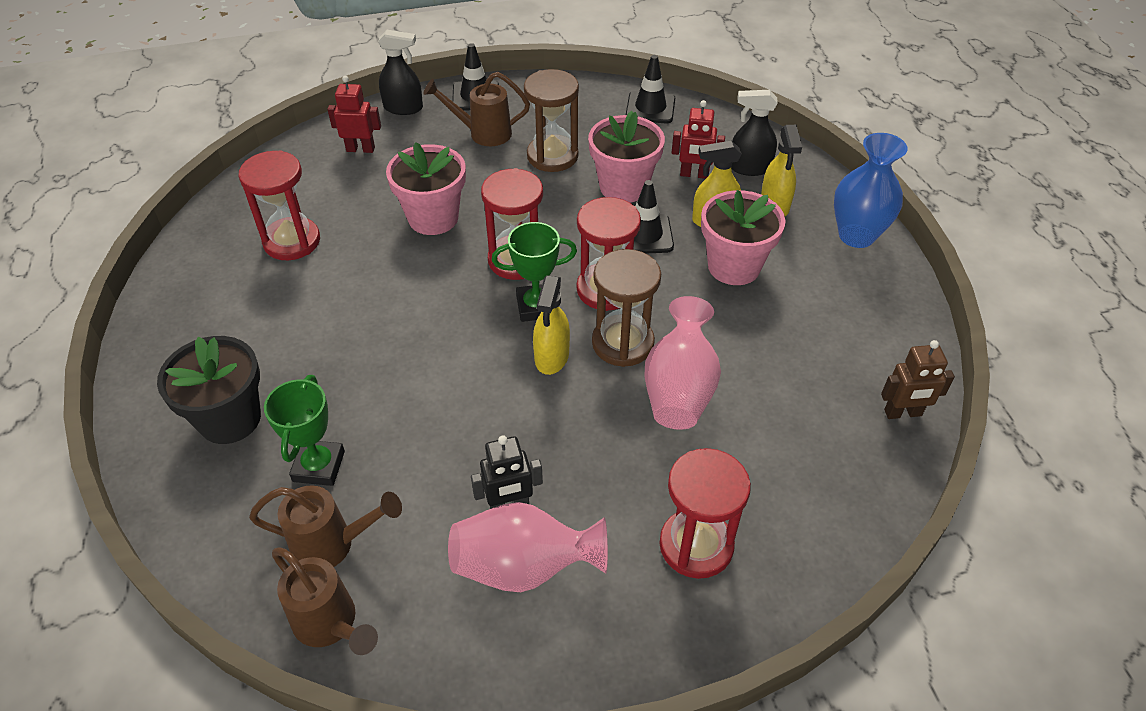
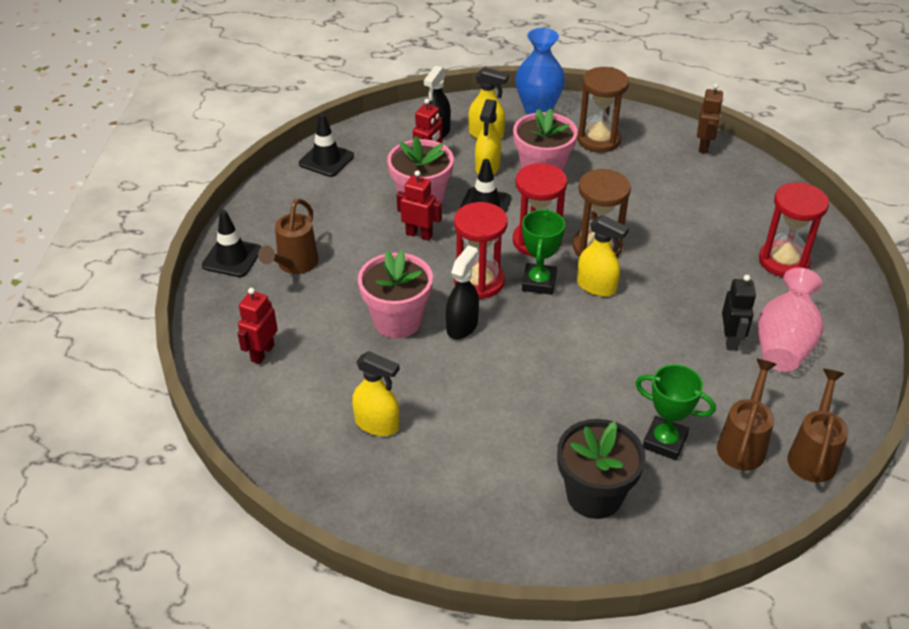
camera: 70 degrees left, 5 degrees down
red hourglass [238,151,320,260] -> yellow spray bottle [352,351,400,436]
brown watering can [272,547,378,655] -> brown watering can turned 45 degrees counterclockwise [787,369,849,482]
black spray bottle [378,30,423,115] -> black spray bottle moved to [446,245,479,339]
brown hourglass [524,69,579,172] -> brown hourglass moved to [577,67,629,152]
pink vase [644,296,721,430] -> none
none -> red robot [397,170,442,241]

